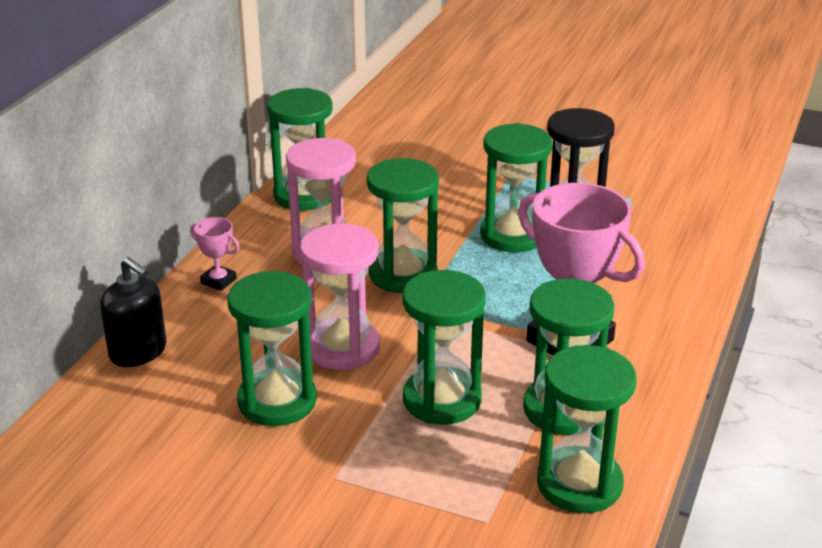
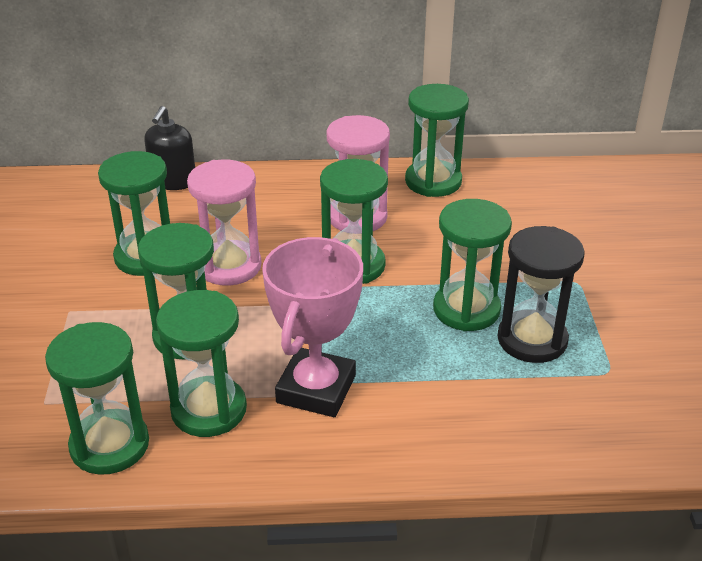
camera: 65 degrees right, 5 degrees up
pink trophy [190,217,240,291] -> none

